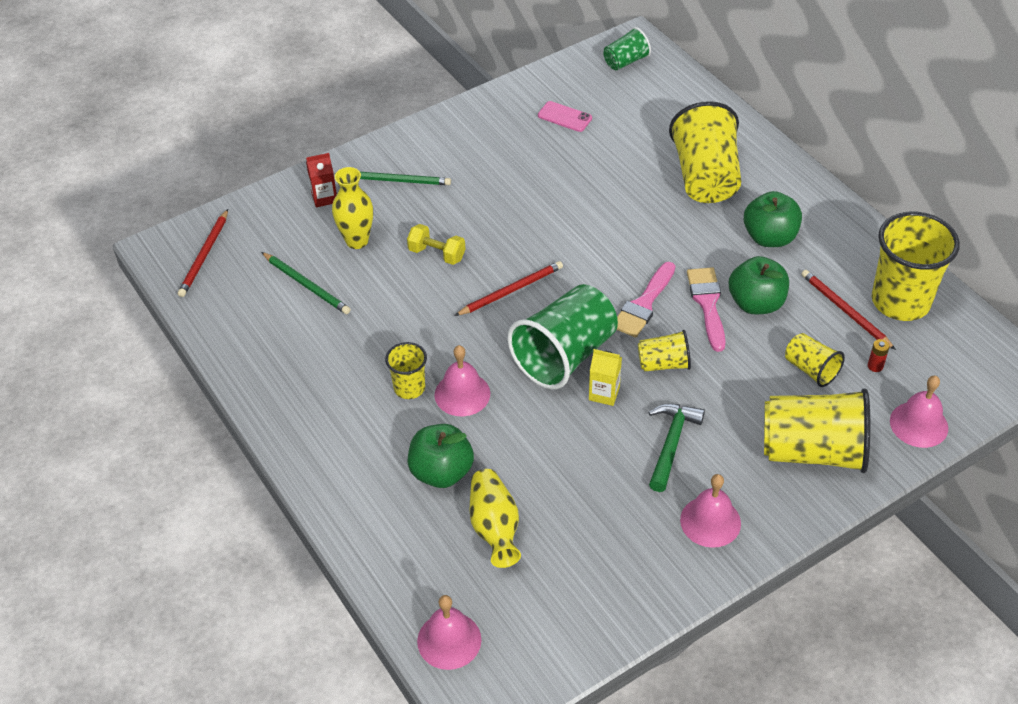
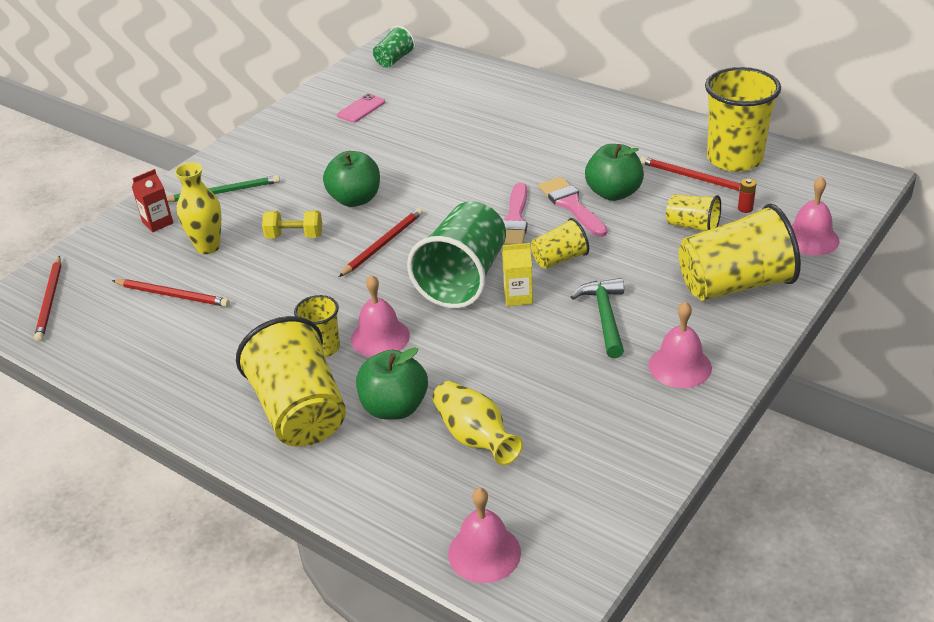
camera: 20 degrees left, 10 degrees down
green pencil [261,252,351,314] -> red pencil [112,279,230,307]
pink phone [538,101,592,132] -> pink phone turned 60 degrees counterclockwise [337,94,385,123]
yellow cup [669,101,741,203] -> yellow cup moved to [236,316,346,447]
green apple [744,191,802,247] -> green apple moved to [323,151,380,207]

